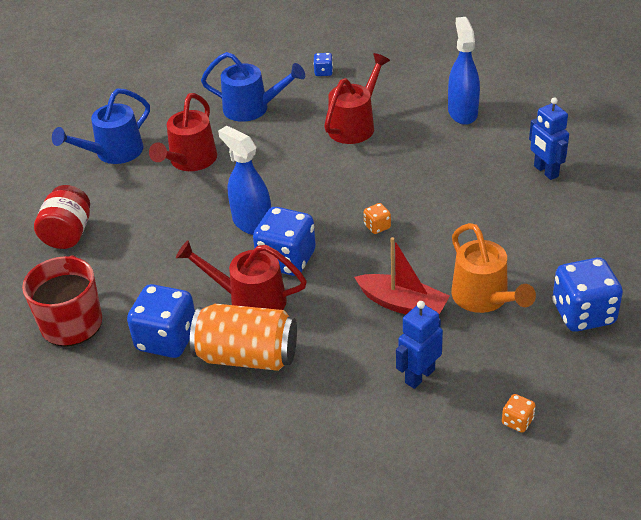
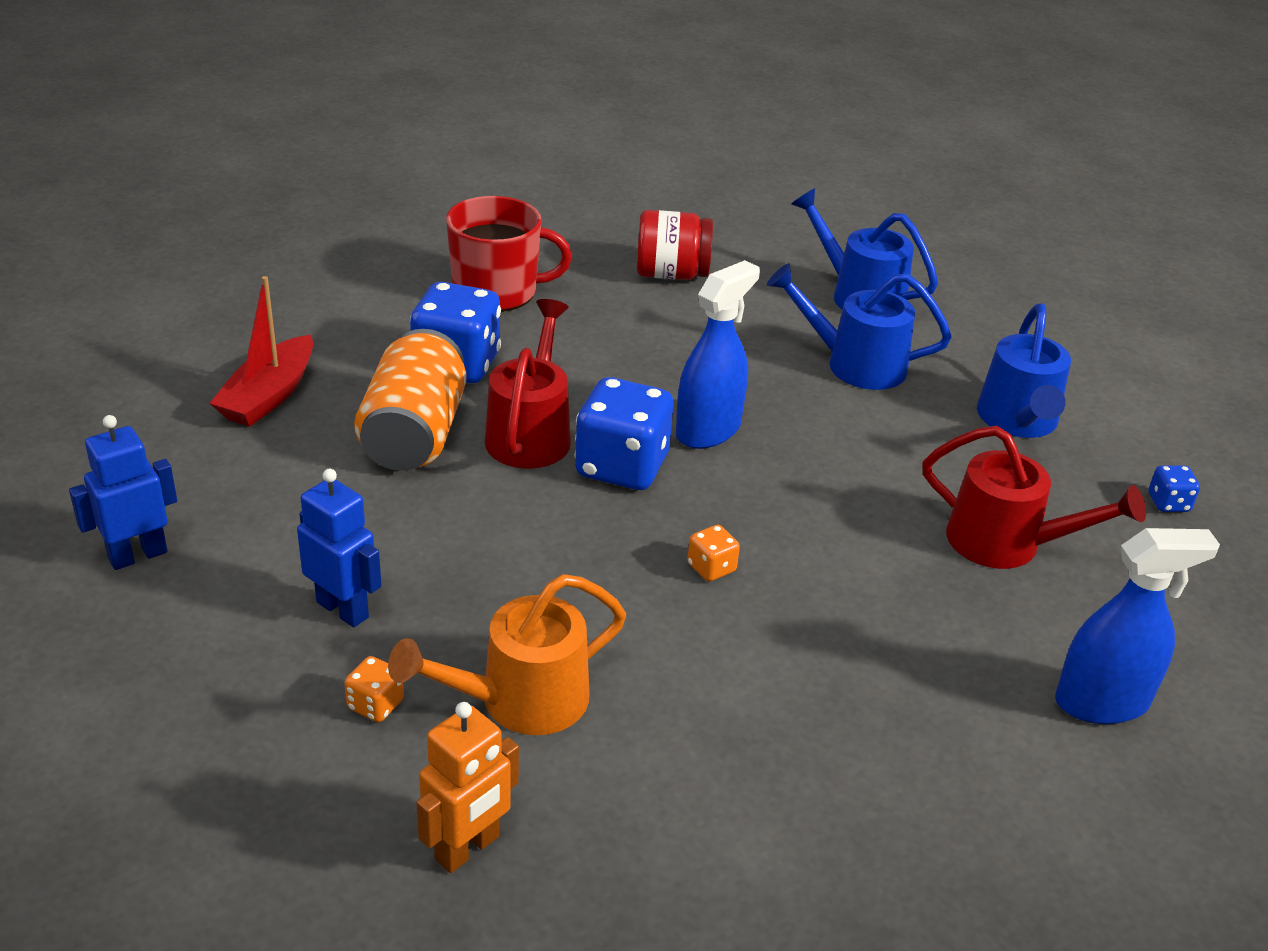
camera: 80 degrees right, 5 degrees down
red watering can [149,93,217,171] -> blue watering can [767,263,952,390]
red boat [354,237,450,314] -> red boat moved to [209,276,313,427]
orange dice [502,394,535,433] -> orange dice moved to [344,656,404,722]
blue robot [529,97,569,180] -> blue robot moved to [69,415,177,570]
blue dice [552,258,623,332] -> orange robot [416,702,519,873]

